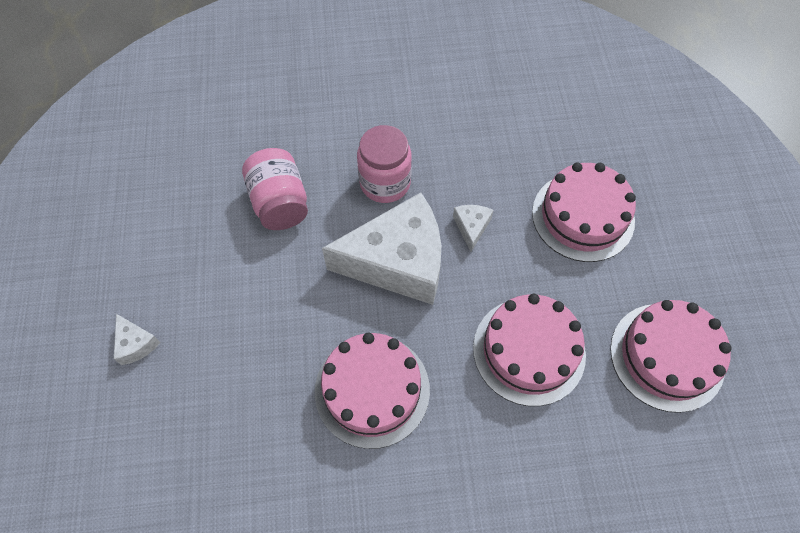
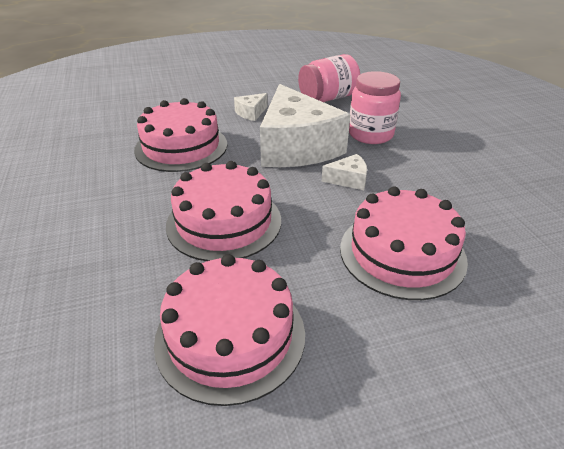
camera: 80 degrees right, 25 degrees down
white cheese [114,314,161,365] -> white cheese moved to [234,93,268,121]

